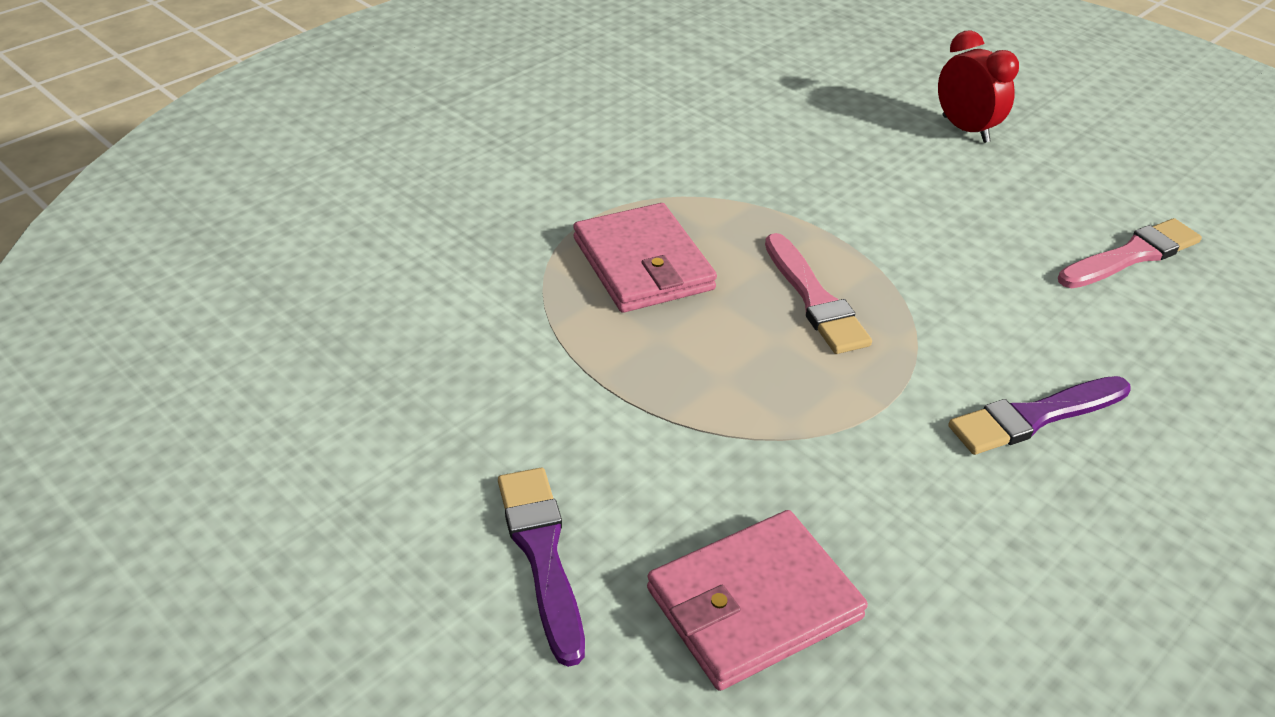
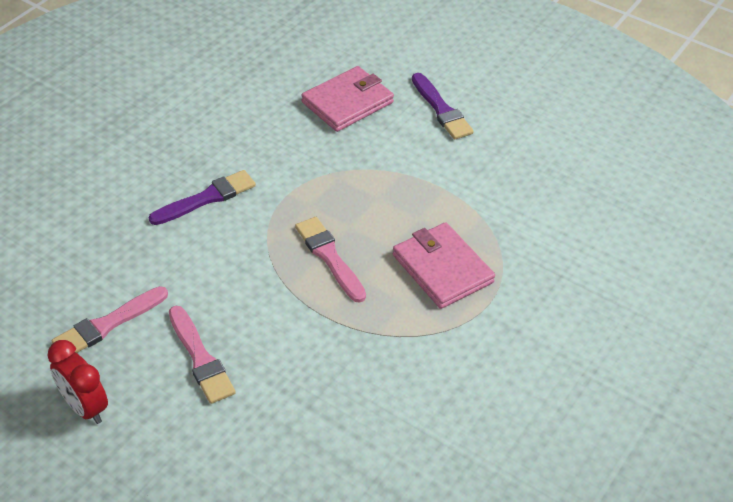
camera: 170 degrees right, 5 degrees up
red clock [938,30,1019,143] -> red clock moved to [47,340,108,424]
none -> pink brush [169,306,236,404]

